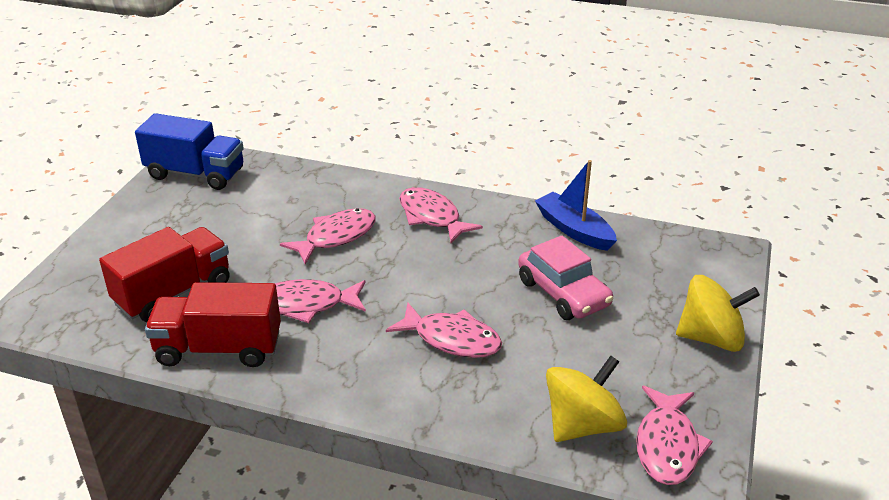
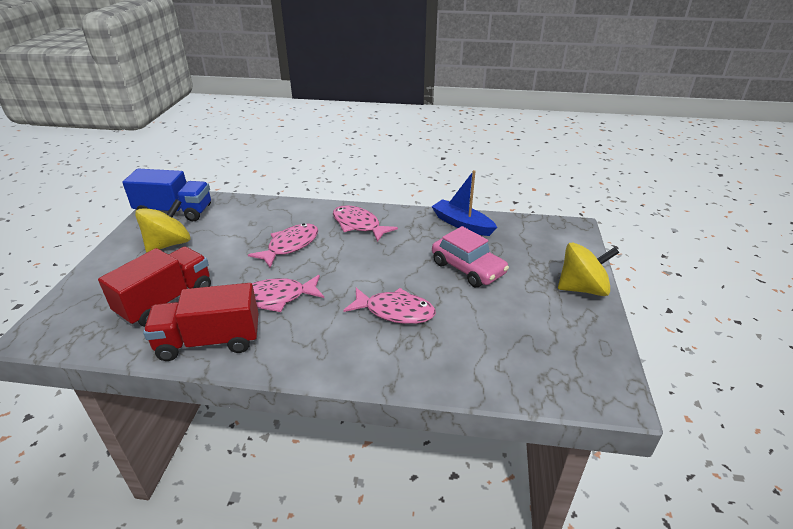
camera: 10 degrees left, 0 degrees up
yellow spinning top [546,356,627,442] -> yellow spinning top moved to [135,199,191,253]
pink fish [636,386,713,485] -> none

